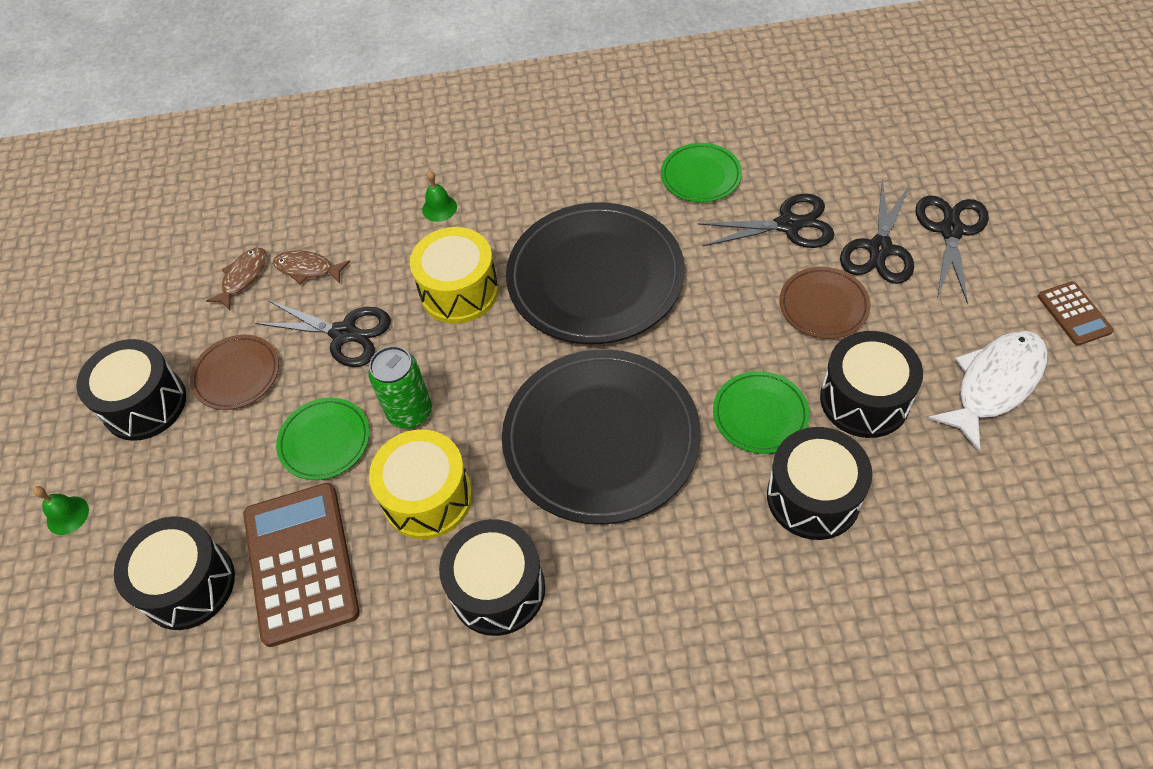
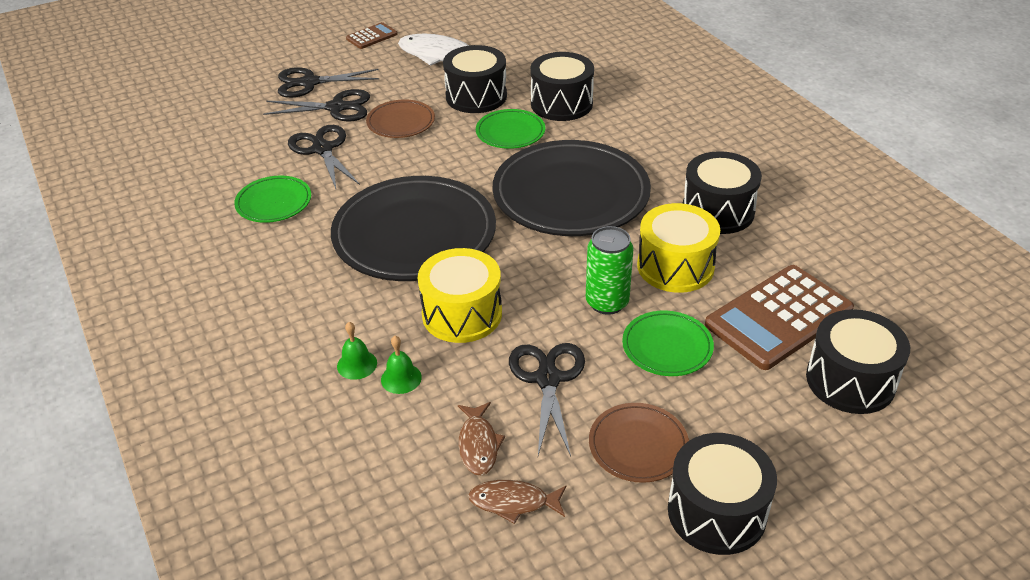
camera: 115 degrees left, 15 degrees down
green bell [33,486,89,535] -> green bell moved to [381,336,422,394]

